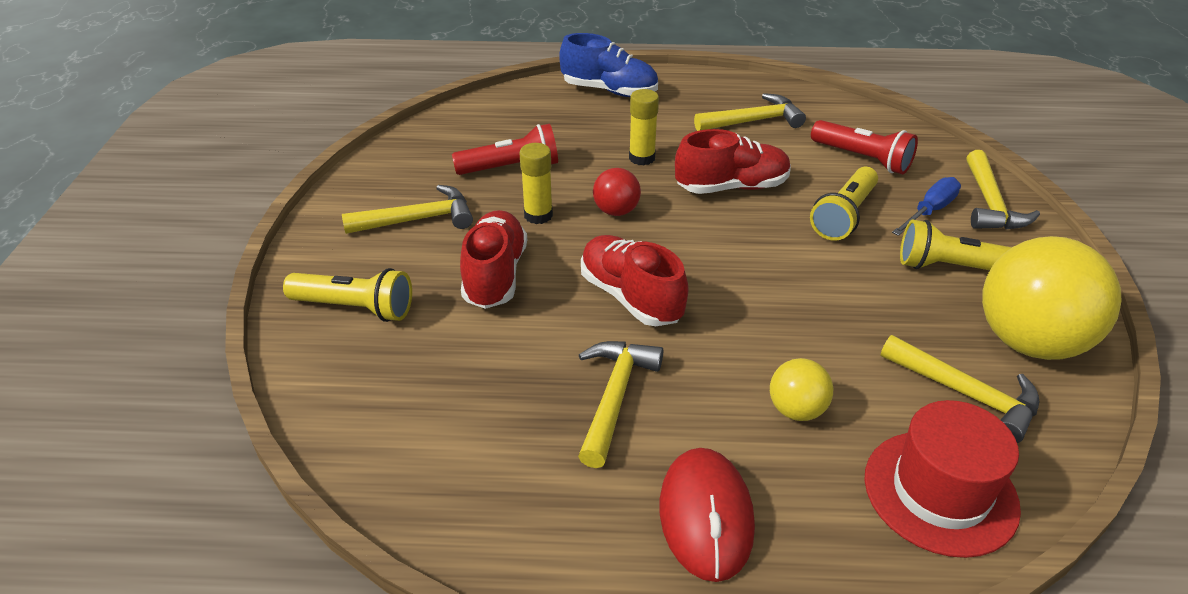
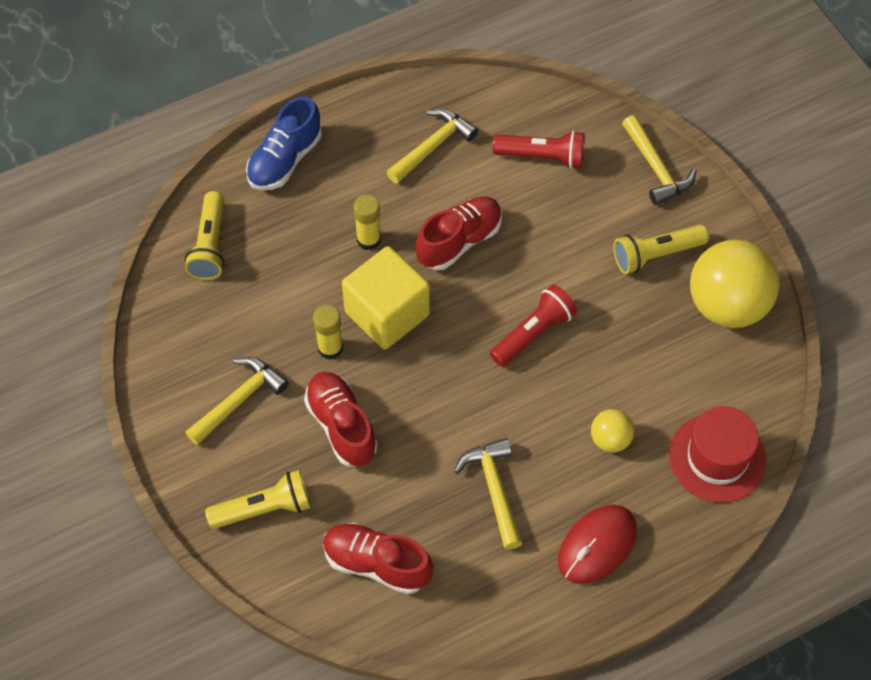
camera: 30 degrees left, 20 degrees up
red flashlight [452,124,558,175] -> red flashlight moved to [490,284,577,367]
blue shoe [559,33,658,97] -> blue shoe turned 135 degrees clockwise [246,97,322,190]
red shoe [581,235,688,326] -> red shoe moved to [323,523,433,594]
red ball [593,168,641,216] -> yellow cube [342,246,430,350]
red mouse [660,448,755,582] -> red mouse turned 75 degrees clockwise [558,505,637,584]
yellow flashlight [810,167,878,241] -> yellow flashlight moved to [185,191,225,280]
yellow hammer [880,335,1039,443] -> none
blue screwdriver [892,177,961,236] -> none

